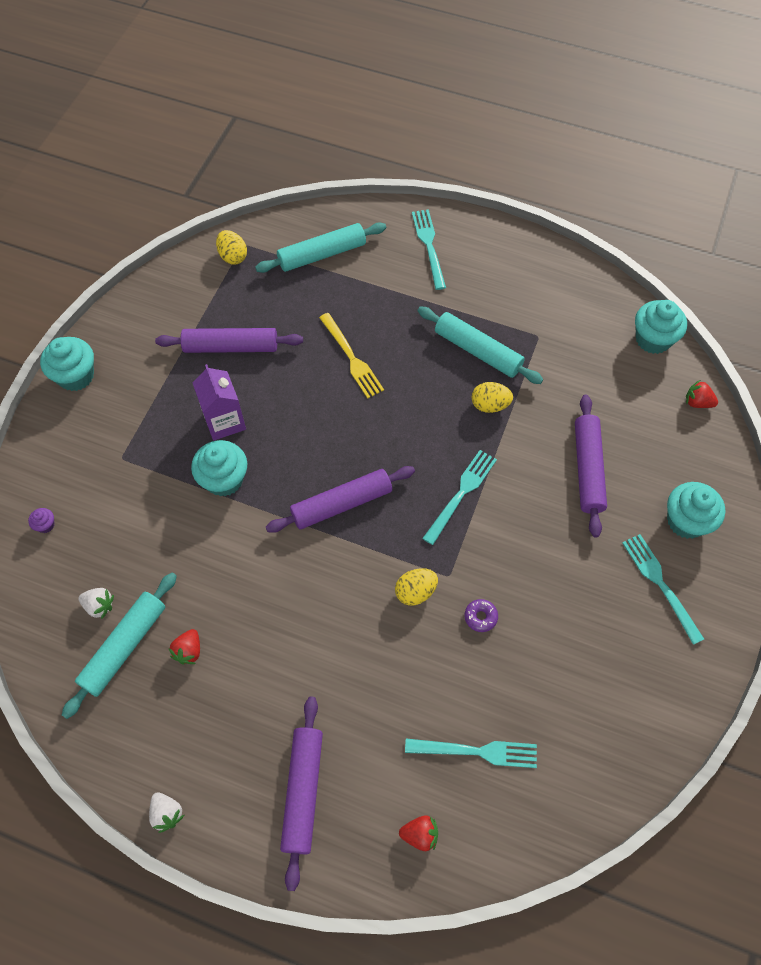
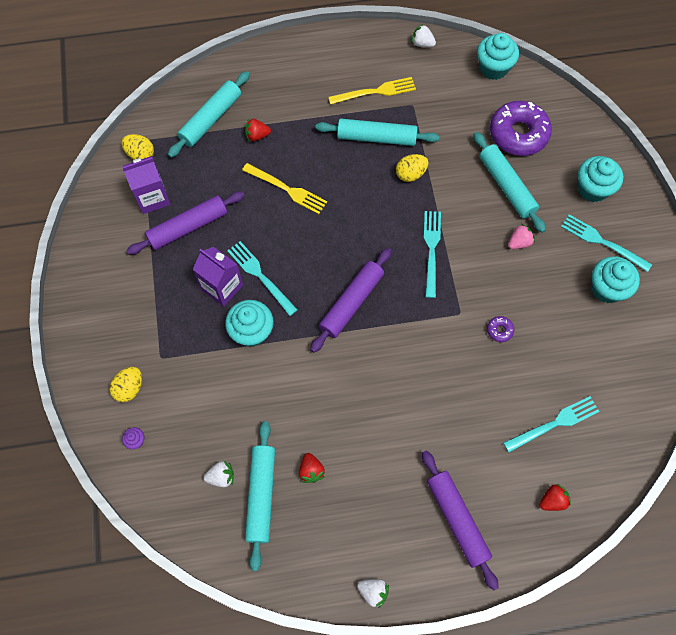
camera: 30 degrees left, 5 degrees up
turquoise cupcake [40,337,94,391] -> turquoise cupcake moved to [591,256,640,303]
yellow egg [395,568,438,606] -> yellow egg moved to [109,367,142,402]
turquoise fork [412,209,446,290] -> turquoise fork moved to [227,241,298,316]
purple rolling pin [575,395,607,537] -> turquoise rolling pin [474,132,546,233]
red strawberry [686,380,718,408] -> red strawberry moved to [245,119,271,141]
none -> purple carton [122,156,170,214]
none -> yellow fork [328,77,416,105]
none -> white strawberry [411,24,436,47]
none -> purple donut [490,101,552,156]
none -> pink strawberry [508,224,535,249]

